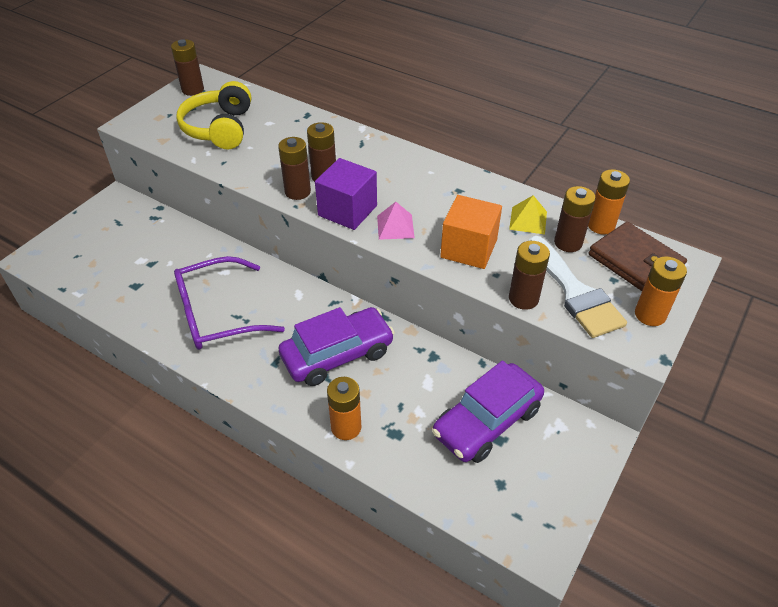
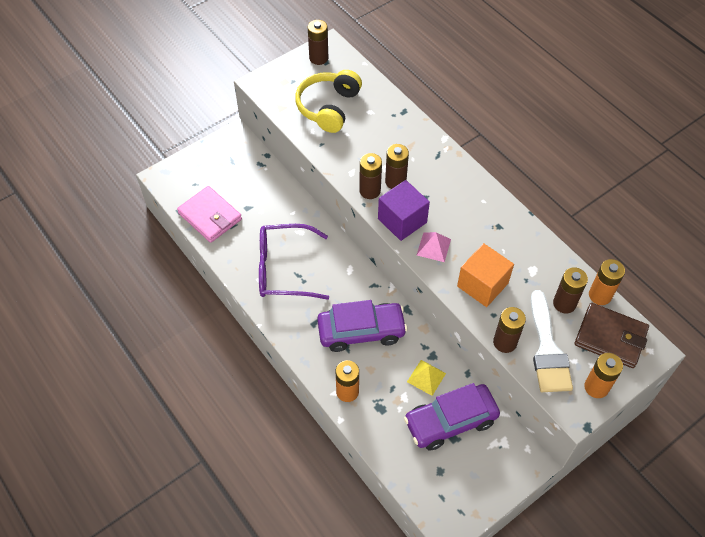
camera: 20 degrees right, 10 degrees up
yellow pyramid [509,195,547,234] -> yellow pyramid moved to [407,360,446,396]
brown wallet [589,222,687,291] -> brown wallet turned 45 degrees counterclockwise [574,303,649,368]
none -> pink wallet [177,186,242,243]

